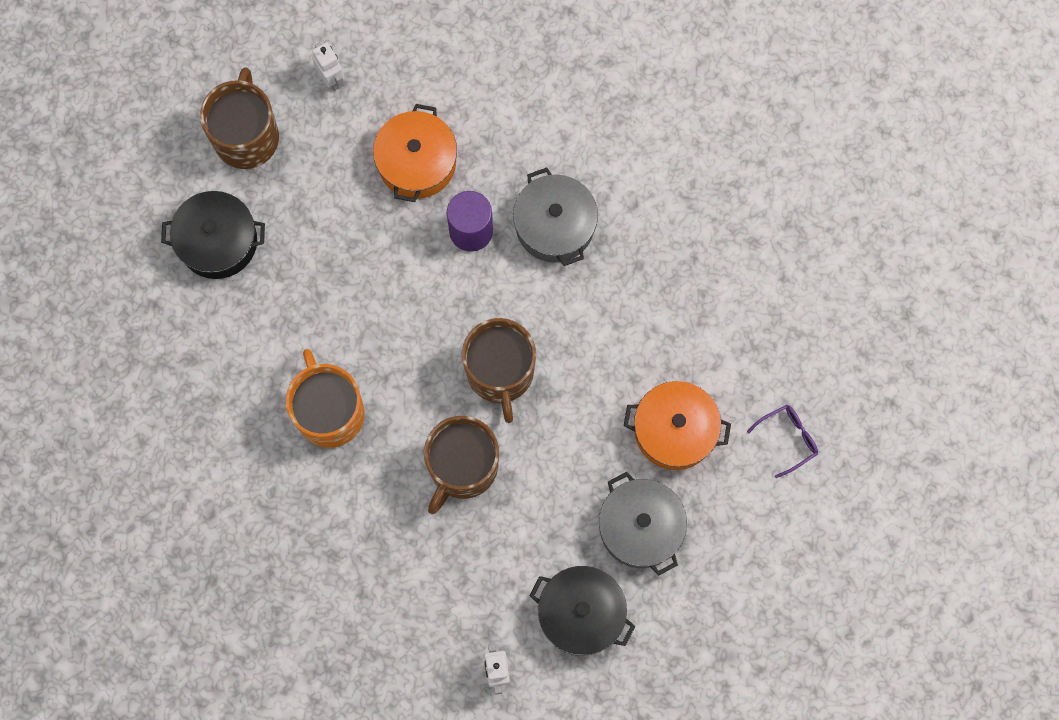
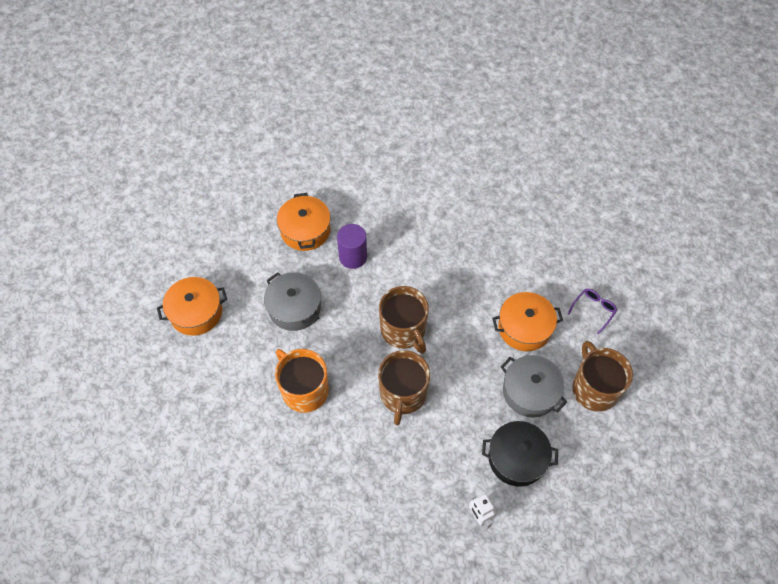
camera: 20 degrees left, 15 degrees down
black pot [161,191,265,279] -> orange pot [157,277,227,336]
brown mug [200,67,279,169] -> brown mug moved to [572,341,633,412]
white robot [311,42,344,91] -> none
grey pot [513,167,598,266] -> grey pot moved to [264,272,321,331]

